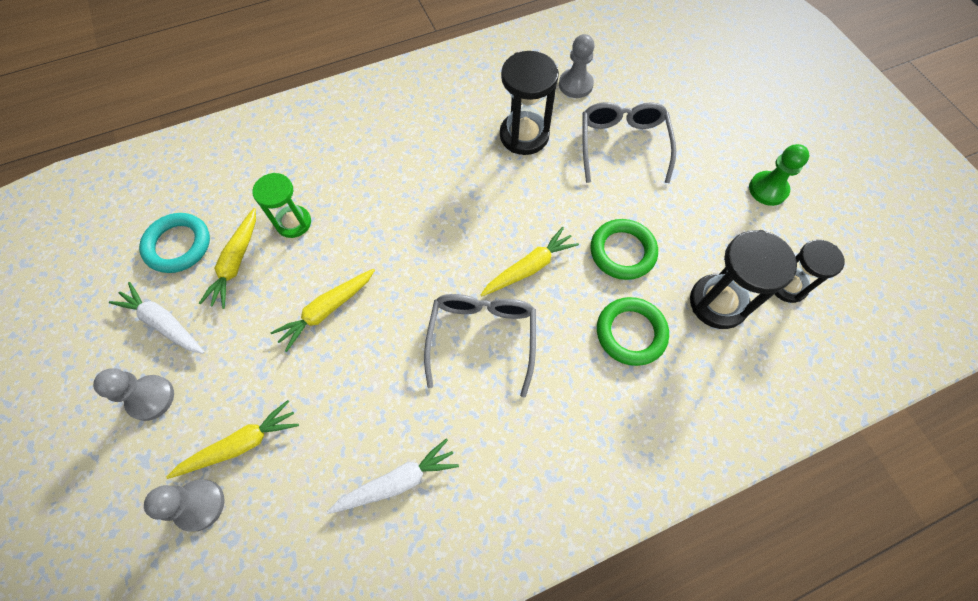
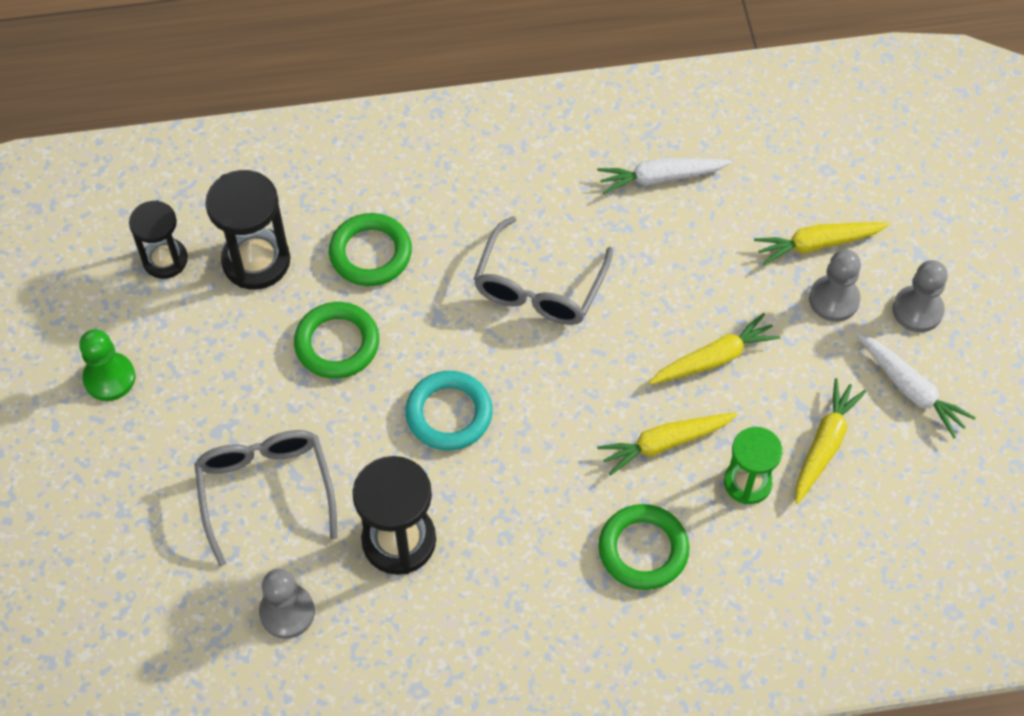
camera: 165 degrees left, 5 degrees down
turquoise ring [139,213,210,273] -> turquoise ring moved to [405,371,493,451]
grey pawn [144,479,224,532] -> grey pawn moved to [809,249,861,322]
yellow carrot [481,227,579,296] -> yellow carrot moved to [597,412,738,476]
grey glasses [582,102,676,183] -> grey glasses turned 150 degrees clockwise [194,430,338,566]
none -> green ring [599,504,689,590]

